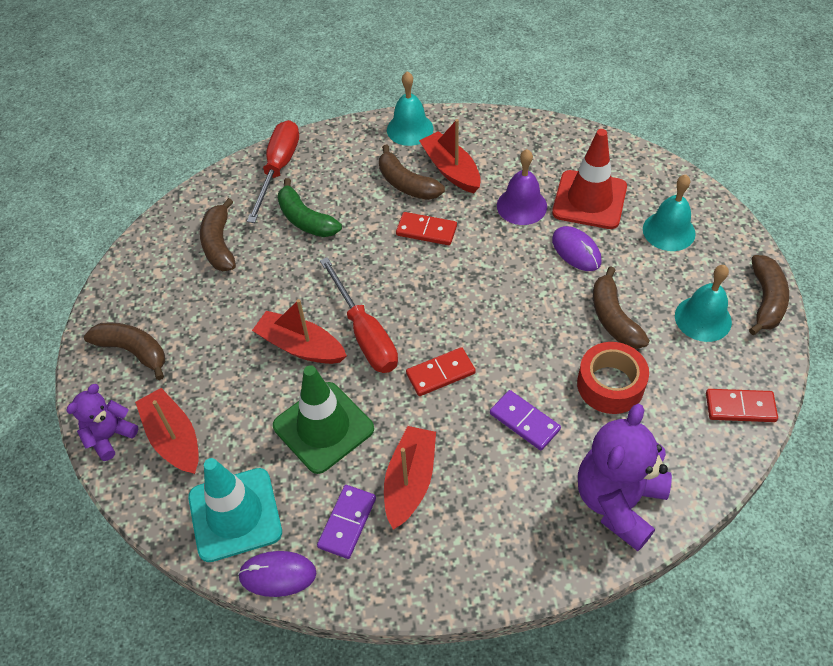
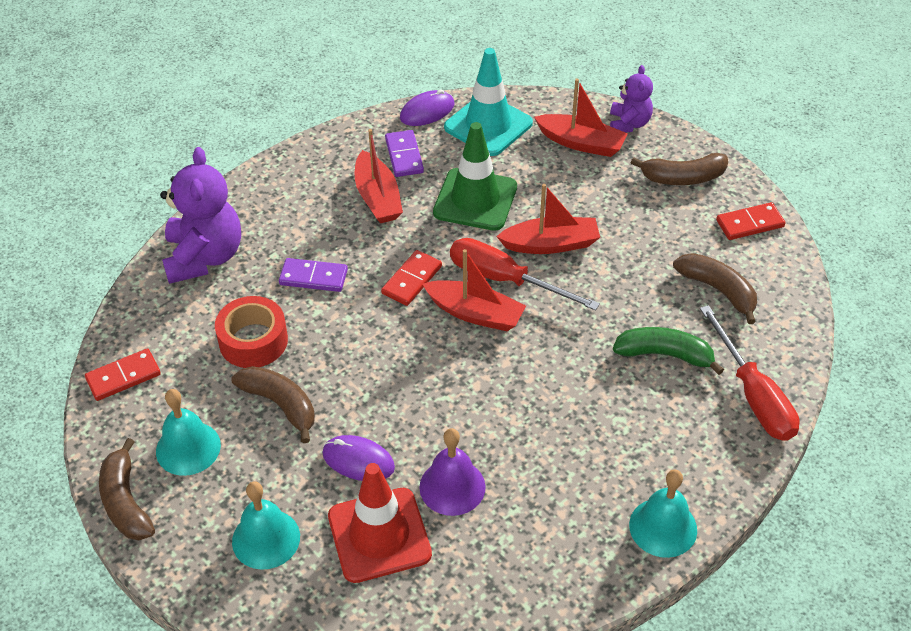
camera: 145 degrees right, 5 degrees down
brown banana [379,145,445,200] -> none
red domino [396,212,457,245] -> red domino moved to [716,202,785,240]
red boat [419,119,481,193] -> red boat moved to [423,249,526,331]

